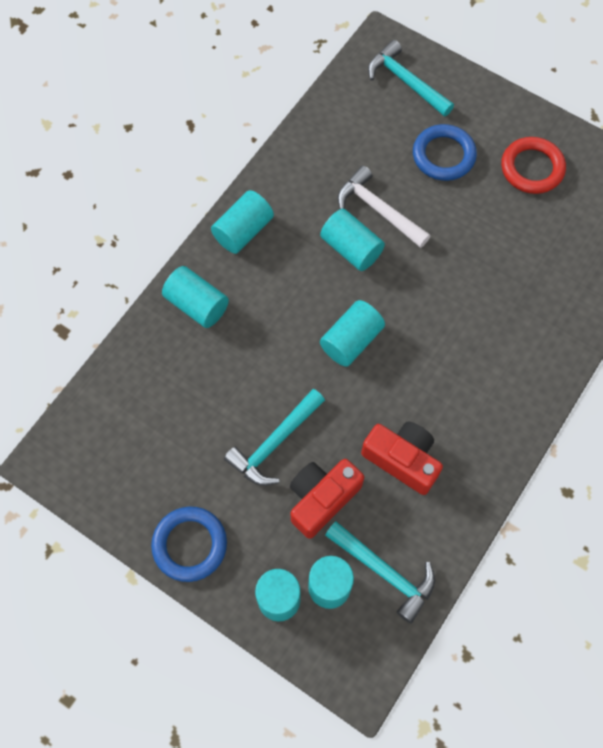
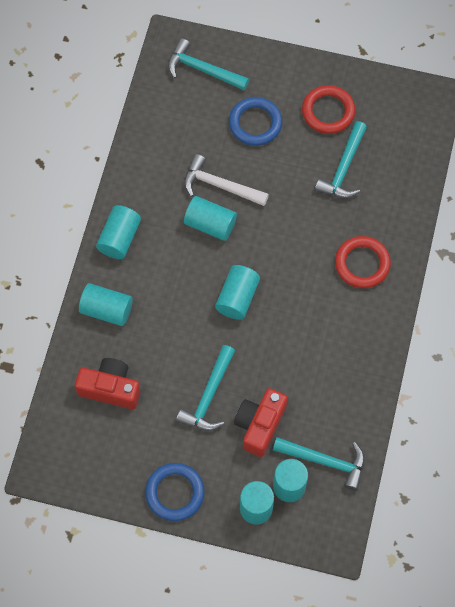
camera: 20 degrees left, 0 degrees up
red camera [361,422,443,495] -> red camera moved to [75,358,140,409]
none -> turquoise hammer [315,121,367,198]
none -> red ring [335,236,391,288]

